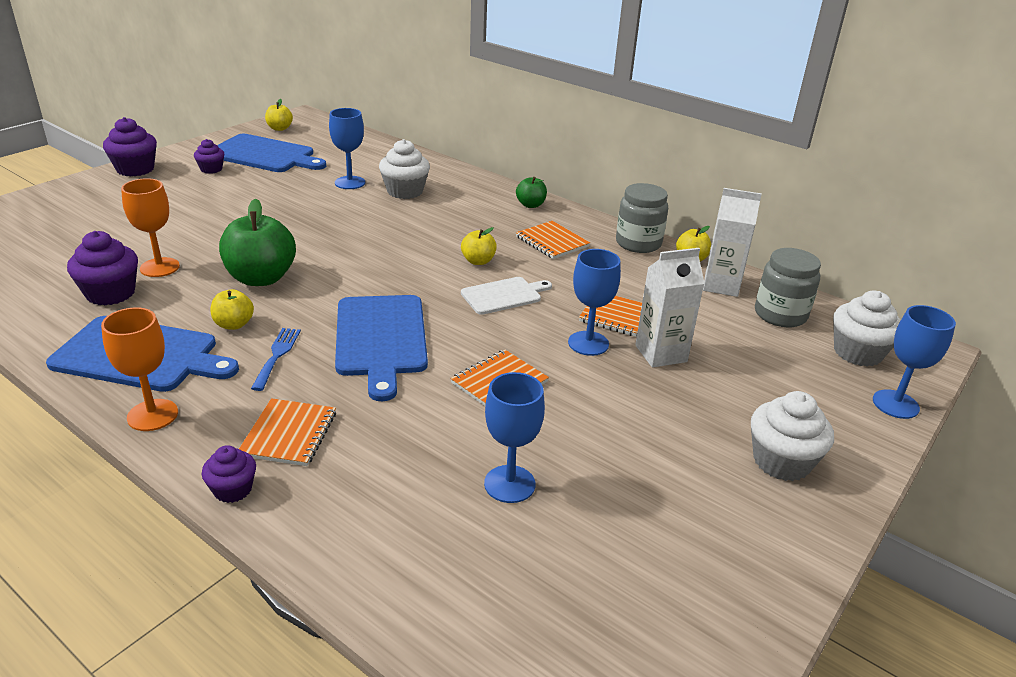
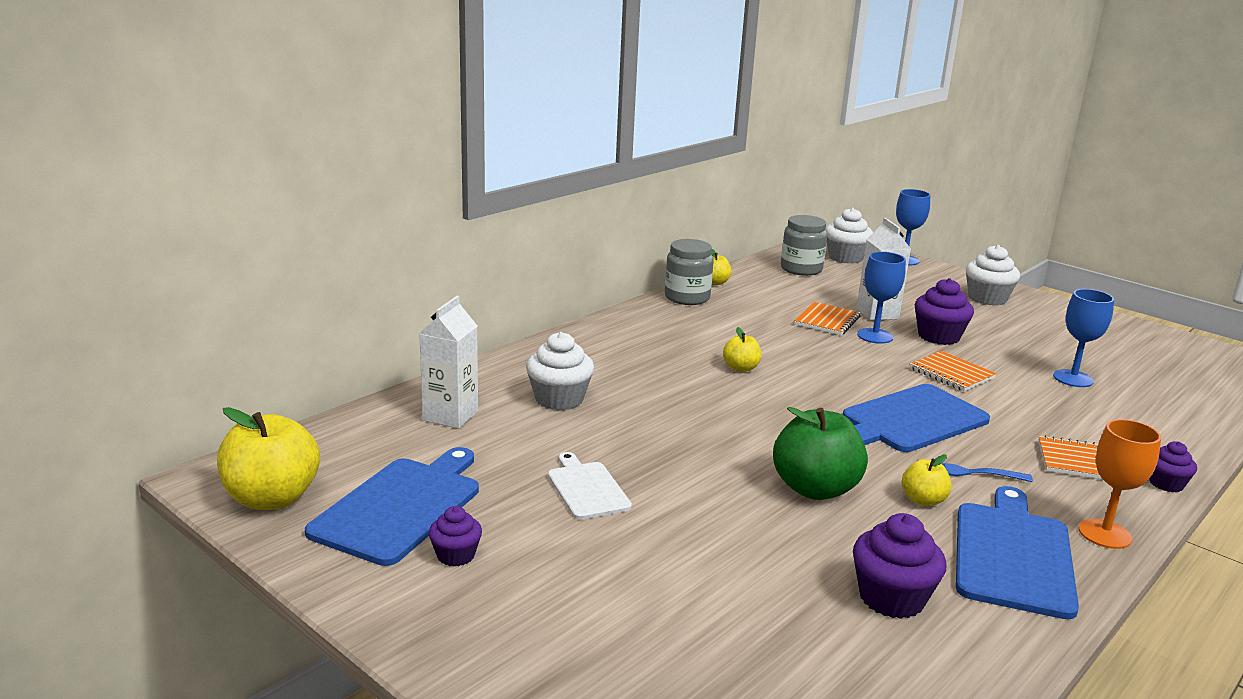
camera: 85 degrees left, 10 degrees down
purple cupcake [103,117,157,177] -> purple cupcake moved to [915,278,974,345]
orange goblet [121,178,180,277] -> none
yellow apple [265,99,293,131] -> yellow apple [217,407,320,510], size x1.93
blue goblet [329,108,365,189] -> none
blue cutting board [335,295,428,401] -> blue cutting board turned 150 degrees clockwise [843,384,990,452]
white cutting board [461,277,552,315] -> white cutting board moved to [548,452,632,520]
green apple [516,177,547,208] -> none
orange notebook [516,221,590,259] -> none
white carton [703,188,762,297] -> white carton moved to [419,296,478,429]

